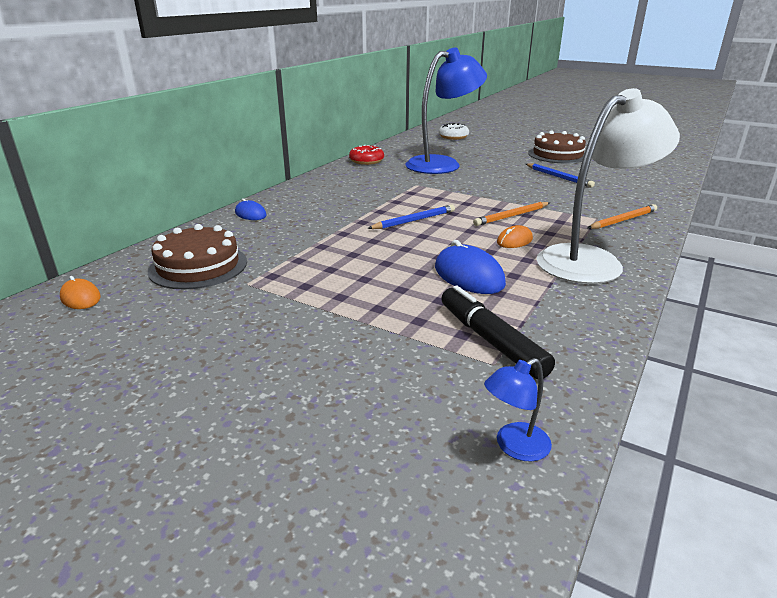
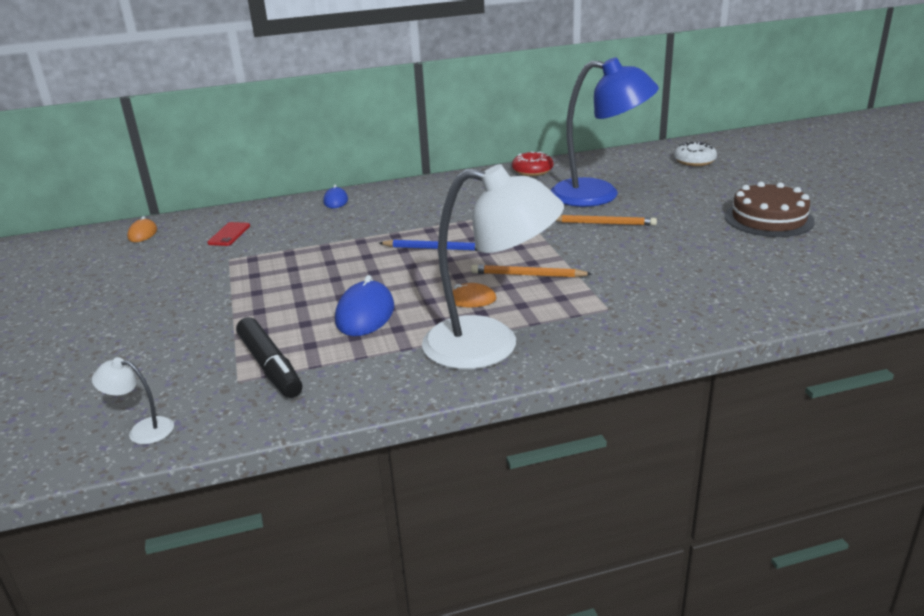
camera: 45 degrees right, 0 degrees up
brown cake [148,224,247,289] -> red phone [207,222,250,246]
black marker [441,285,555,379] -> black marker turned 135 degrees clockwise [236,317,302,398]
blue lamp [484,358,552,462] -> white lamp [92,357,174,444]
blue pencil [526,163,595,188] -> none
orange pencil [588,204,657,229] -> orange pencil moved to [556,215,657,226]

